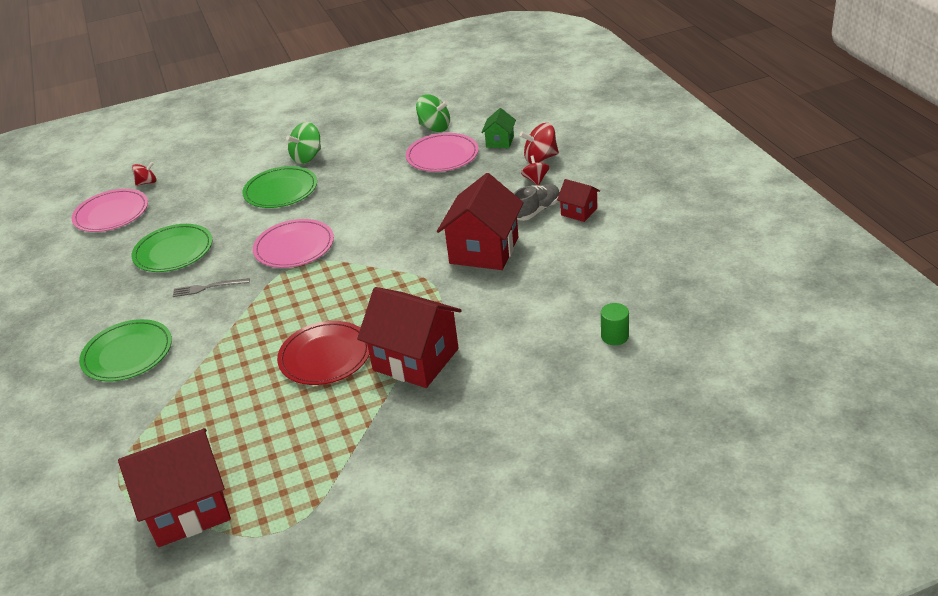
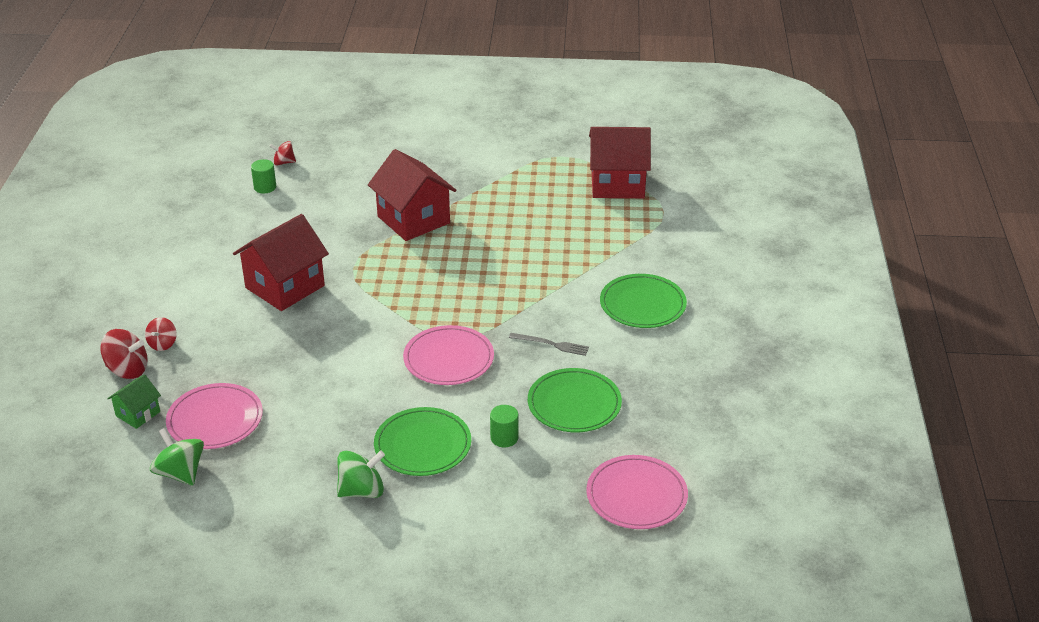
camera: 160 degrees left, 0 degrees up
red spinning top [132,162,157,186] -> red spinning top moved to [269,141,296,165]
red plate [277,321,369,385] -> none
grey shoe [514,184,560,221] -> none
red house [557,179,600,222] -> none
none -> green cylinder [490,405,518,447]

